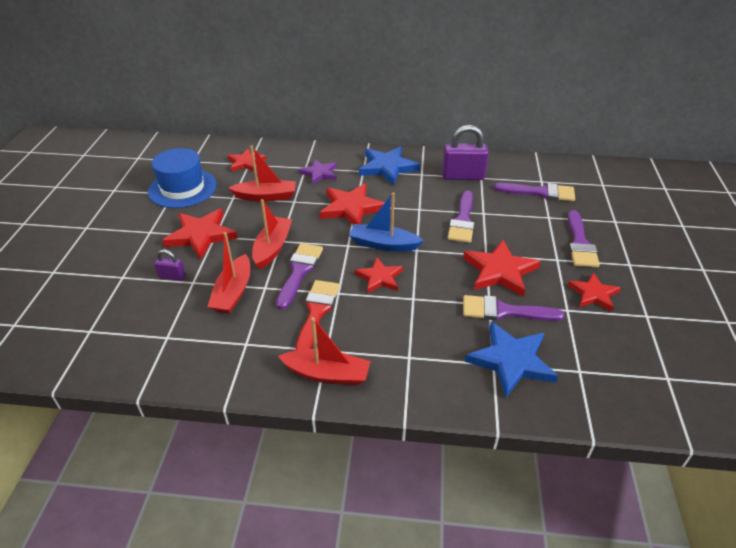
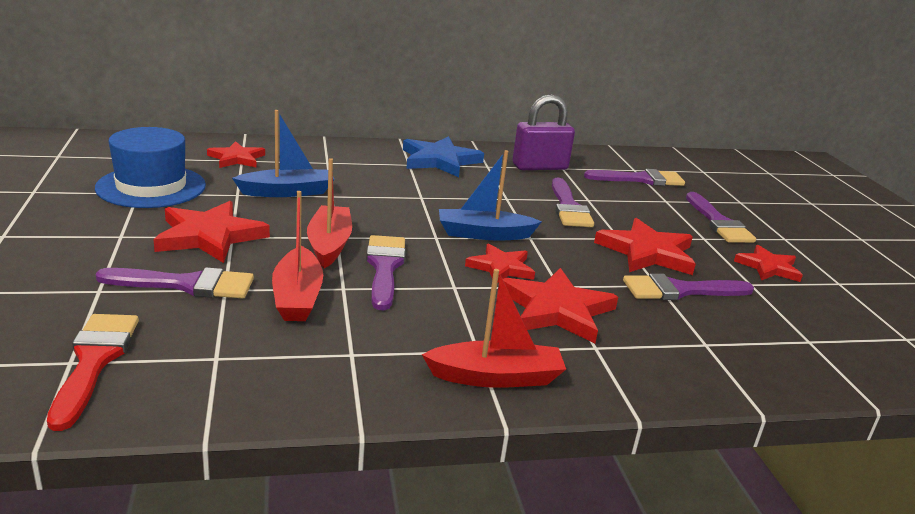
camera: 20 degrees left, 15 degrees down
purple padlock [154,249,186,281] -> purple brush [96,267,254,299]
red boat [228,146,296,201] -> blue boat [232,110,335,197]
red brush [295,280,340,351] -> red brush moved to [47,314,139,431]
purple star [299,159,337,185] -> none
red star [320,183,385,225] -> red star moved to [503,268,618,343]
blue star [465,322,558,398] -> none

